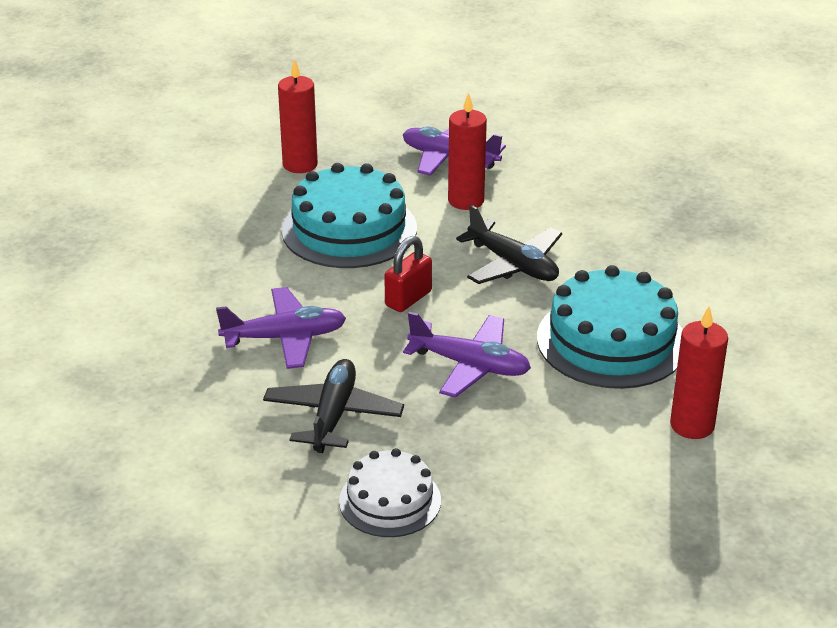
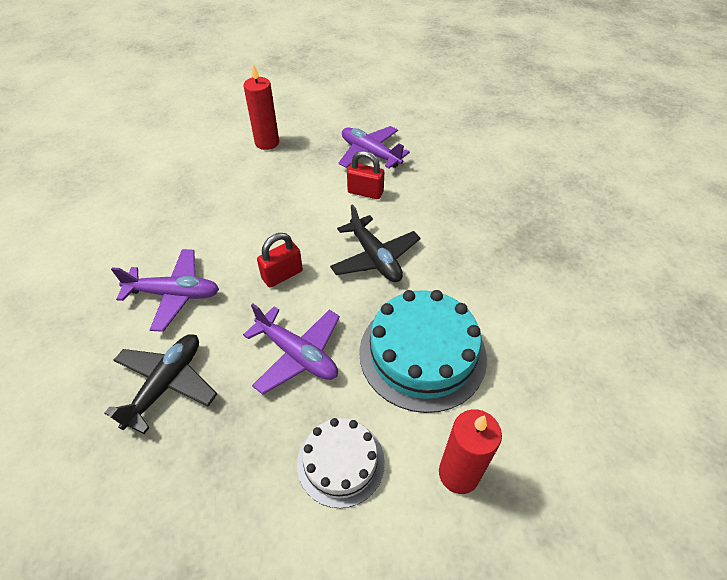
camera: 15 degrees right, 15 degrees up
turquoise cake [281,163,417,268] -> none
white cake [339,448,441,537] -> white cake moved to [297,418,385,508]
red candle [448,92,487,210] -> red padlock [347,151,384,199]

